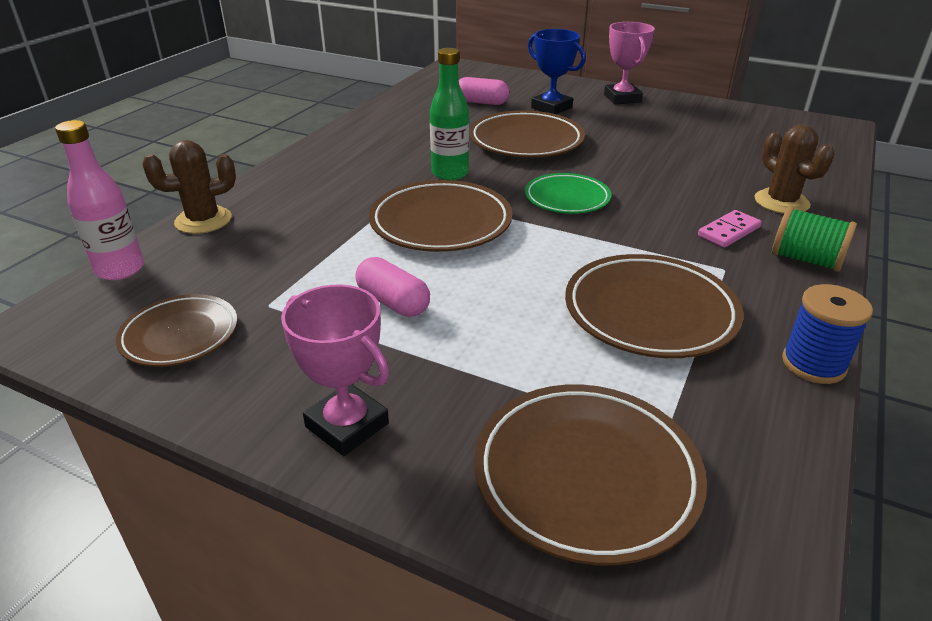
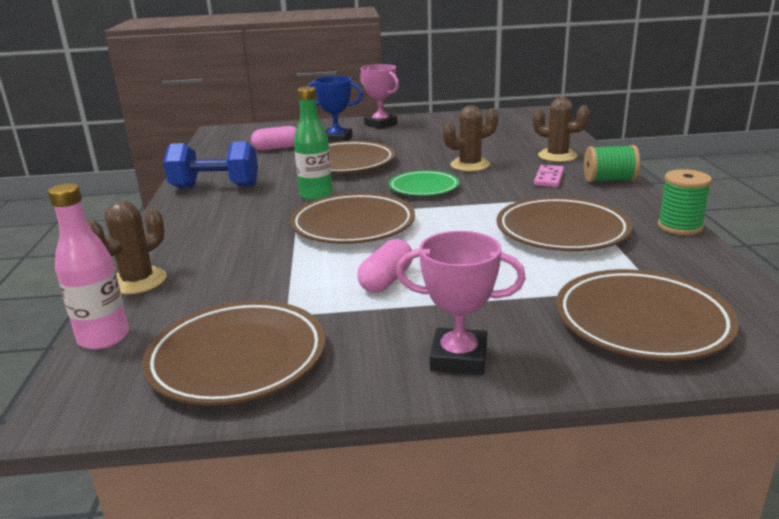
camera: 30 degrees left, 10 degrees down
brown plate [116,294,237,367] -> brown plate [142,300,326,406], size x1.56
pink capsule [355,257,430,317] -> pink capsule turned 75 degrees counterclockwise [357,239,413,293]
blue spool [782,284,873,384] -> green spool [658,169,712,235]
none -> blue dumbbell [163,141,258,188]
none -> brown cactus [443,105,498,171]

